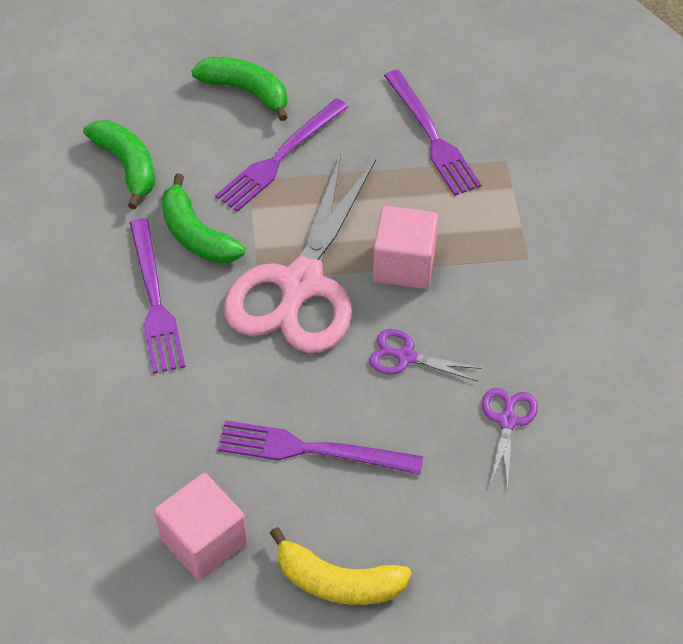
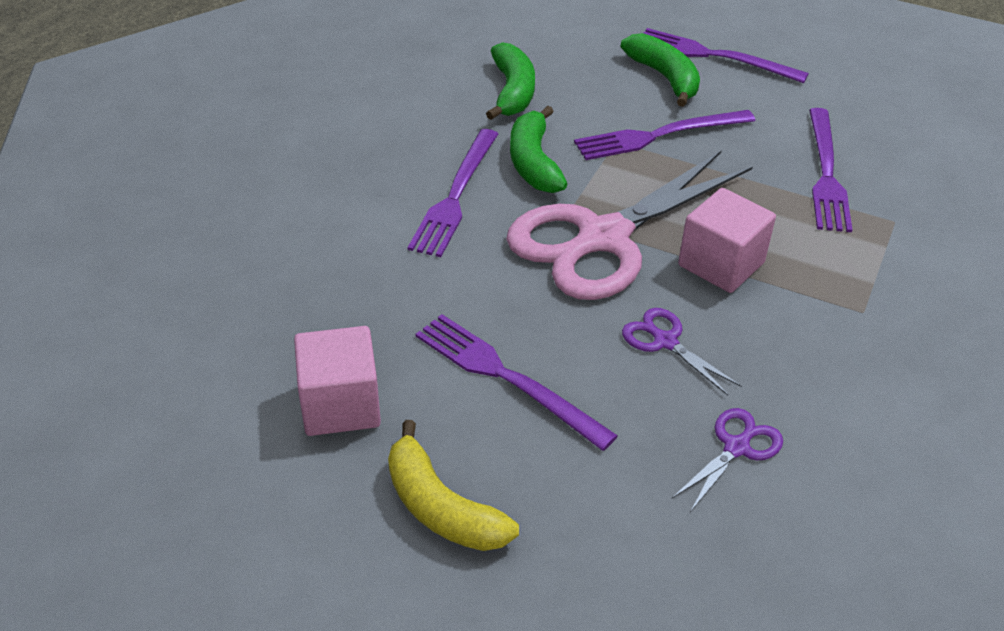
camera: 30 degrees right, 10 degrees down
none -> purple fork [644,28,809,83]

